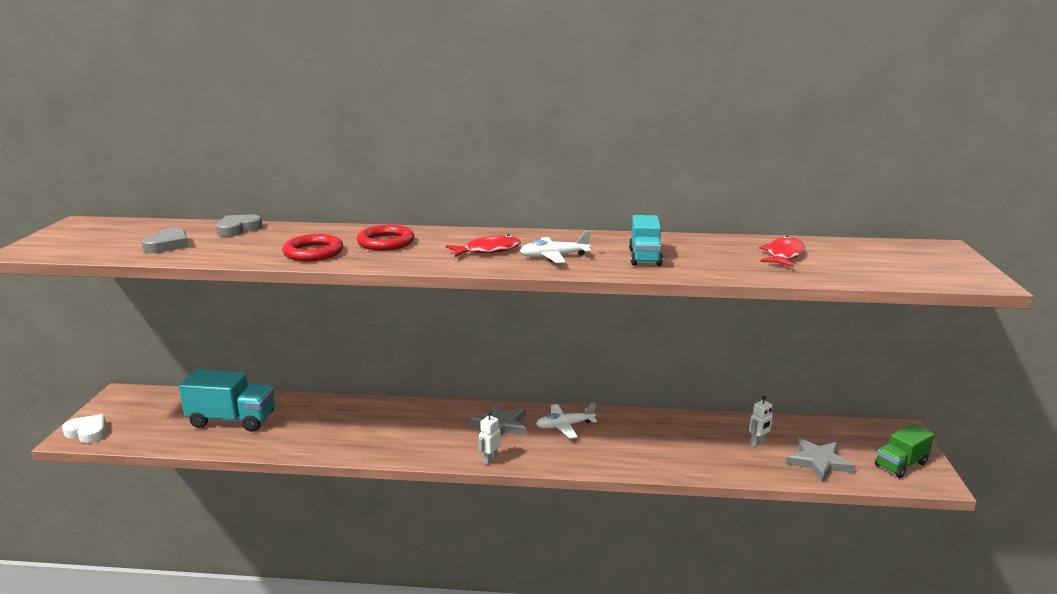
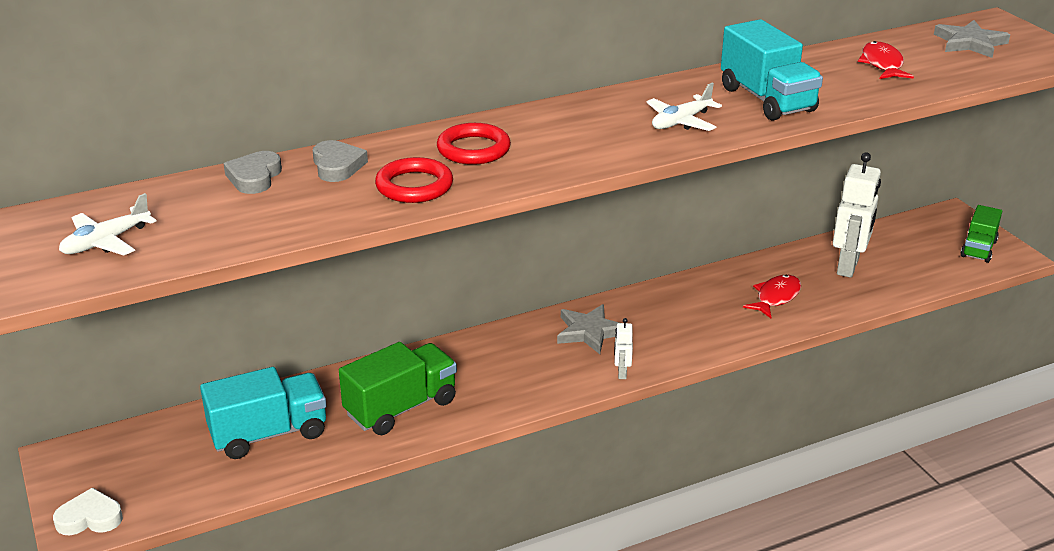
camera: 30 degrees left, 10 degrees up
grey heart [142,227,189,253] -> grey heart moved to [313,140,368,182]
red fish [446,235,521,257] -> red fish moved to [743,275,801,318]
white plane [536,403,597,438] -> white plane moved to [59,193,157,255]
turquoise truck [629,215,663,266] -> turquoise truck [721,19,823,121], size x1.56
white robot [749,396,773,447] -> white robot [833,152,881,278], size x2.16
grey star [786,437,856,482] -> grey star moved to [934,20,1010,58]
none -> green truck [339,342,457,435]

